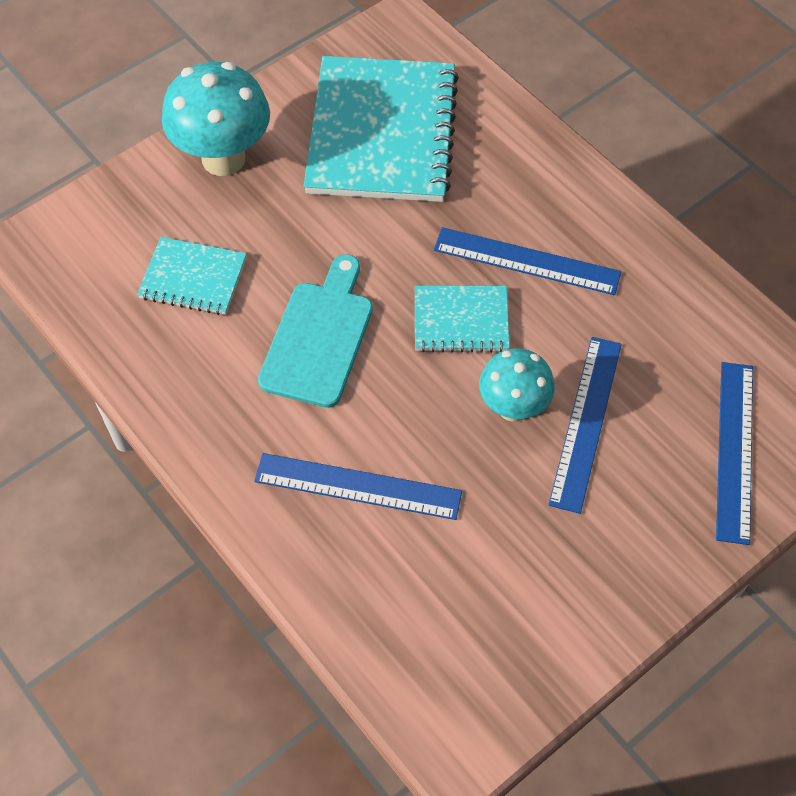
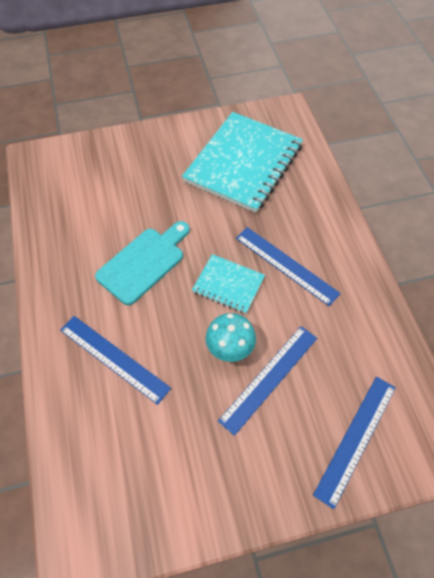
camera: 25 degrees right, 0 degrees up
turquoise notebook [137,237,247,315] -> none
turquoise mushroom [162,62,270,176] -> none

